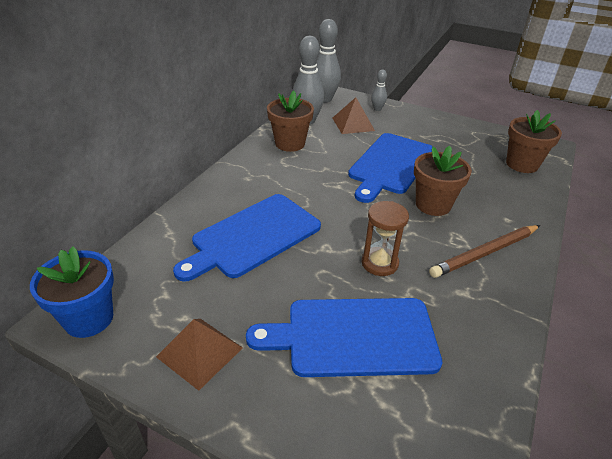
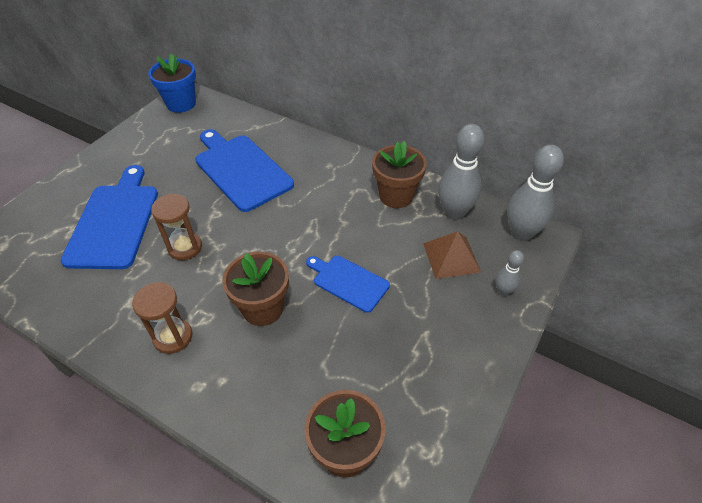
camera: 95 degrees right, 10 degrees up
brown pyramid [156,319,243,391] -> none
blue cutting board [348,133,433,203] -> blue cutting board [306,256,390,313], size x0.58
brown pencil [429,225,540,278] -> brown hourglass [132,282,192,354]

